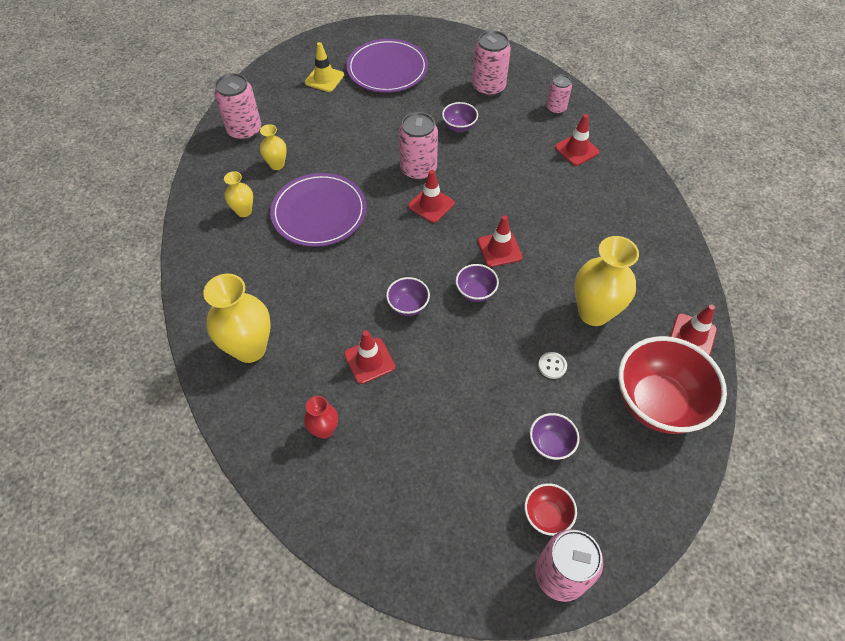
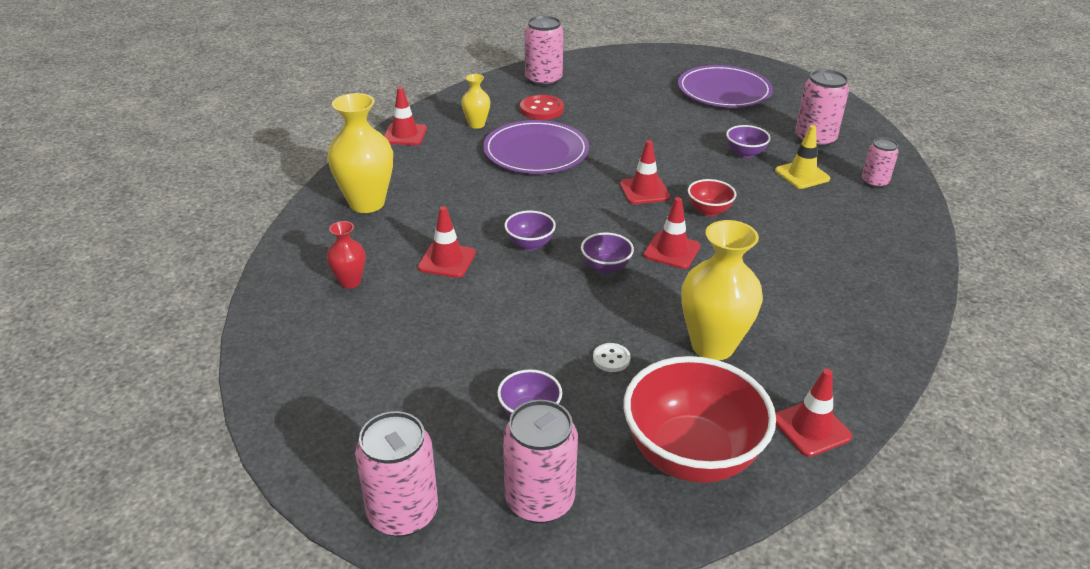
camera: 40 degrees right, 20 degrees down
yellow vase [260,124,287,170] -> red button [520,95,564,120]
yellow traffic cone [305,42,344,92] -> yellow traffic cone moved to [775,125,830,189]
pink can [399,112,438,181] -> pink can moved to [503,400,578,523]
red bowl [525,483,577,536] -> red bowl moved to [688,179,736,216]
red traffic cone [555,114,599,166] -> red traffic cone moved to [384,87,427,145]

